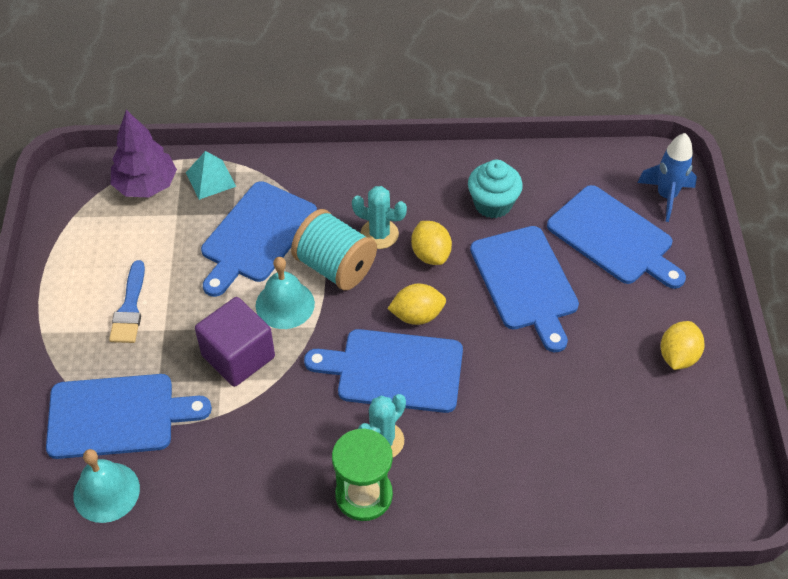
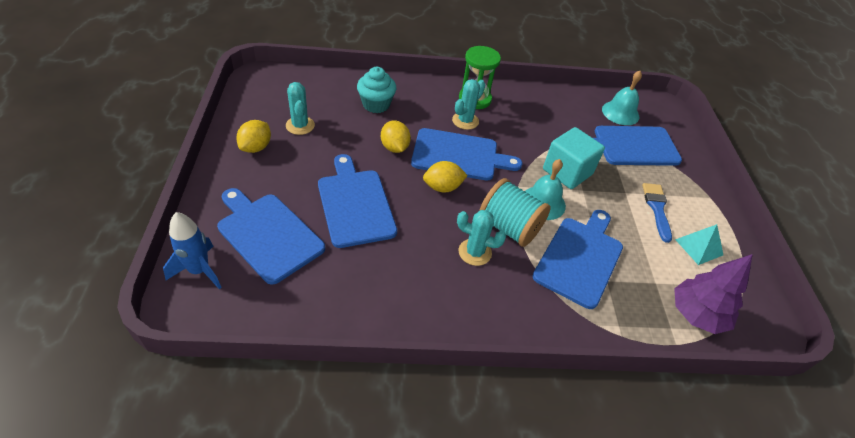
camera: 175 degrees right, 5 degrees down
turquoise pyramid [186,151,236,200] -> turquoise pyramid moved to [675,224,723,265]
purple cube [195,297,275,387] -> turquoise cube [543,127,605,189]
yellow lemon [411,221,452,265] -> yellow lemon moved to [381,120,411,153]
turquoise cupcake [468,160,523,218] -> turquoise cupcake moved to [357,67,397,113]
none -> turquoise cactus [286,82,315,135]

